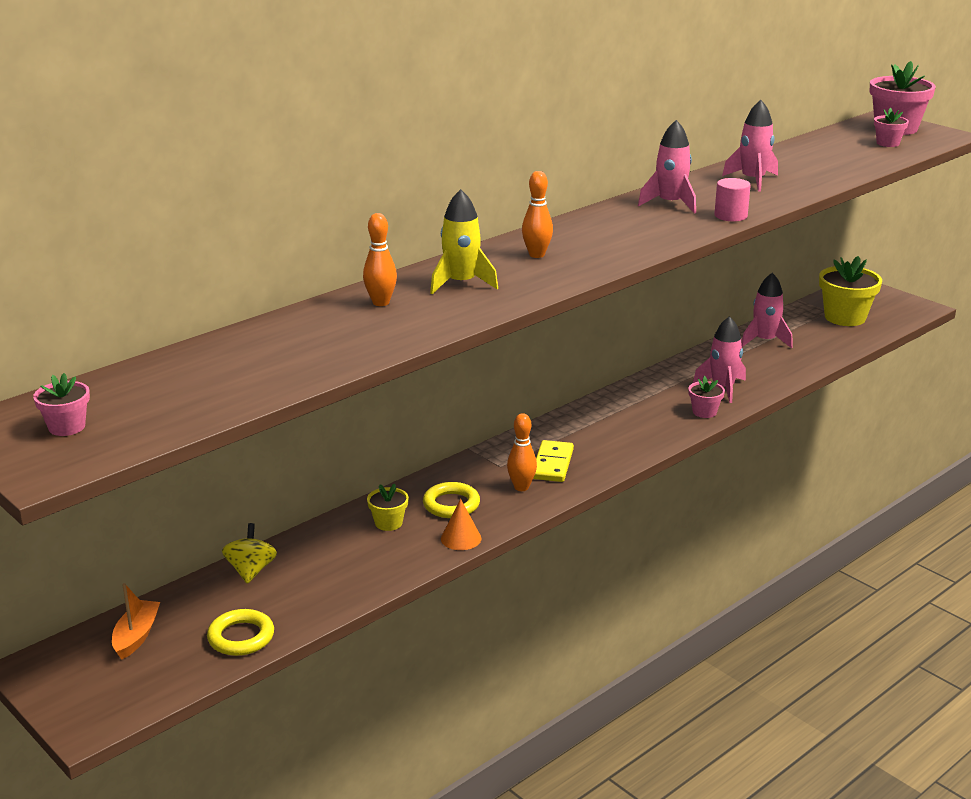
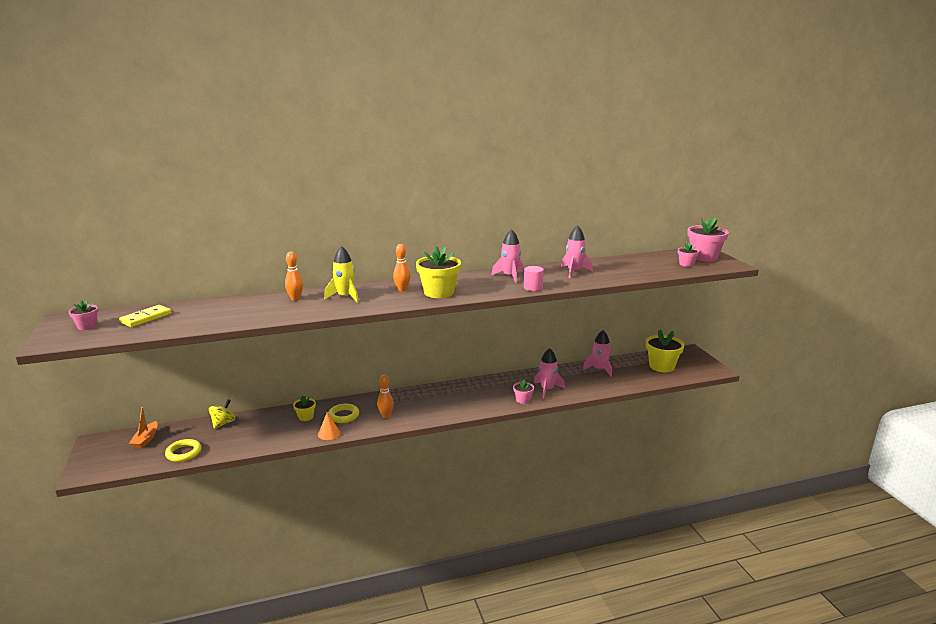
camera: 25 degrees right, 5 degrees down
orange boat [112,583,160,660] -> orange boat turned 150 degrees clockwise [129,407,158,448]
yellow domino [533,440,574,482] -> yellow domino moved to [119,305,171,327]
none -> yellow flower pot [416,246,461,298]

